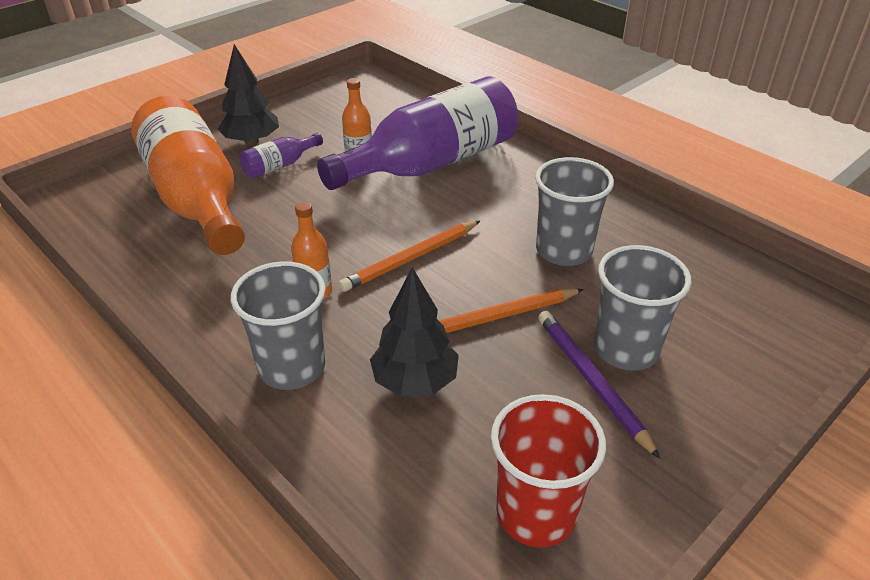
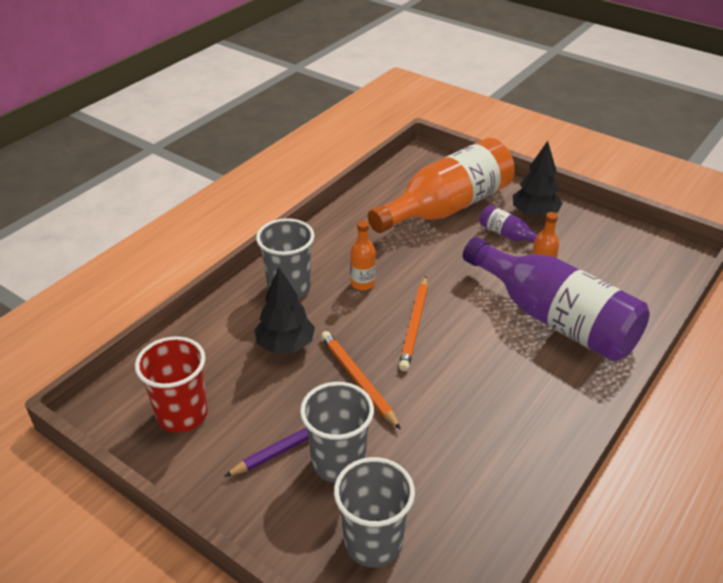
camera: 80 degrees right, 0 degrees up
orange pencil [338,221,480,292] -> orange pencil turned 120 degrees counterclockwise [399,276,428,371]
grey cup [535,157,614,266] -> grey cup moved to [334,457,415,567]

